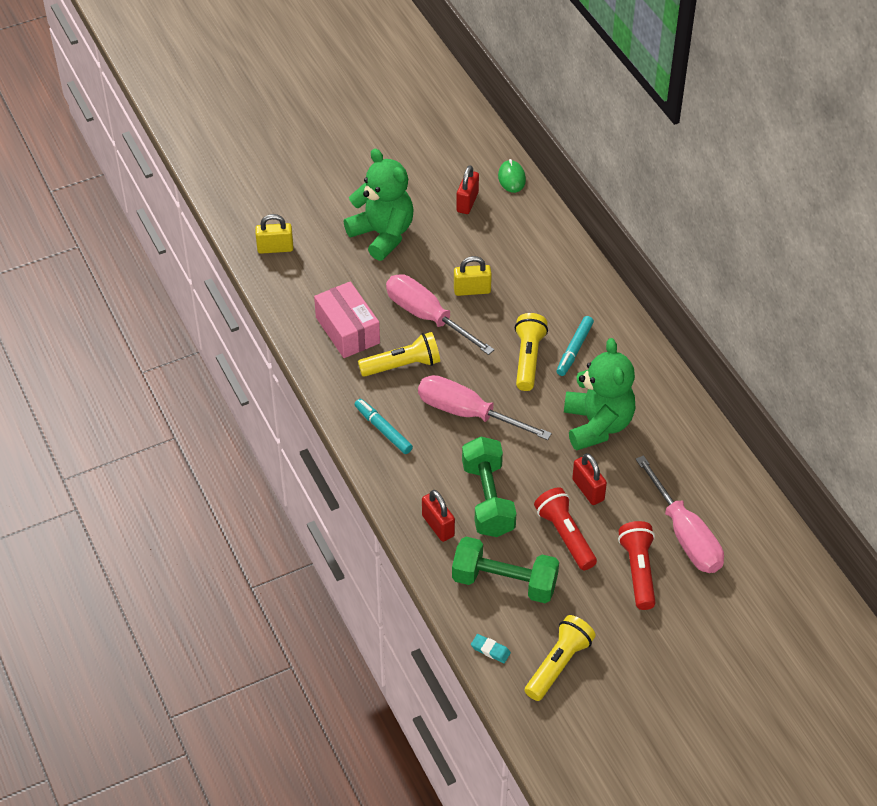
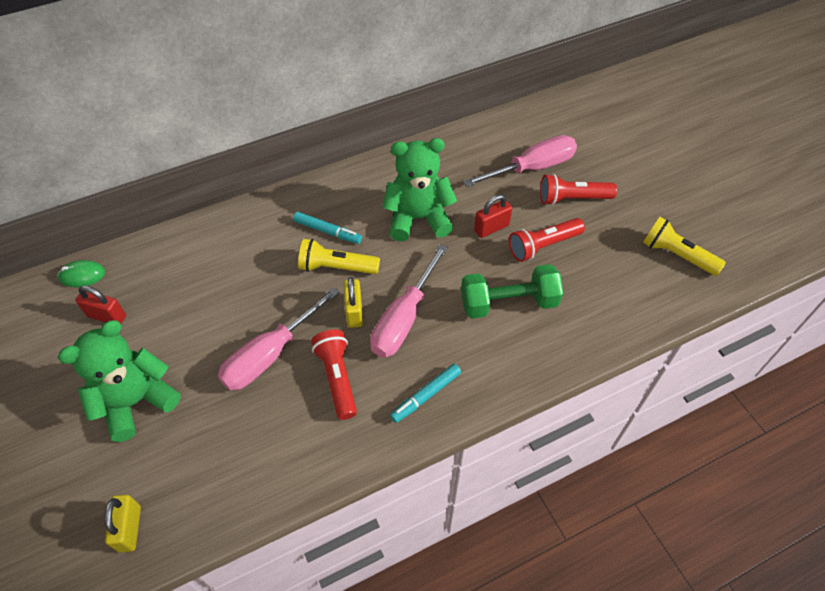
camera: 90 degrees left, 5 degrees up
pink box [314,281,380,358] -> none
yellow flashlight [358,332,440,377] -> red flashlight [311,329,357,420]
red padlock [422,490,455,542] -> none
green dumbbell [452,537,559,603] -> none
yellow padlock [454,256,492,296] -> yellow padlock moved to [344,277,363,328]
turquoise eraser [471,634,511,663] -> none

